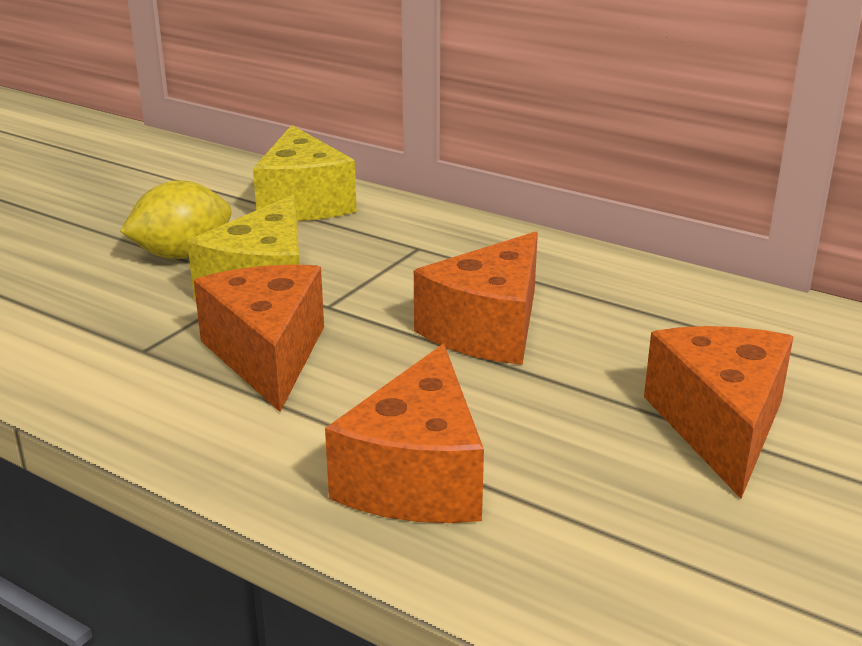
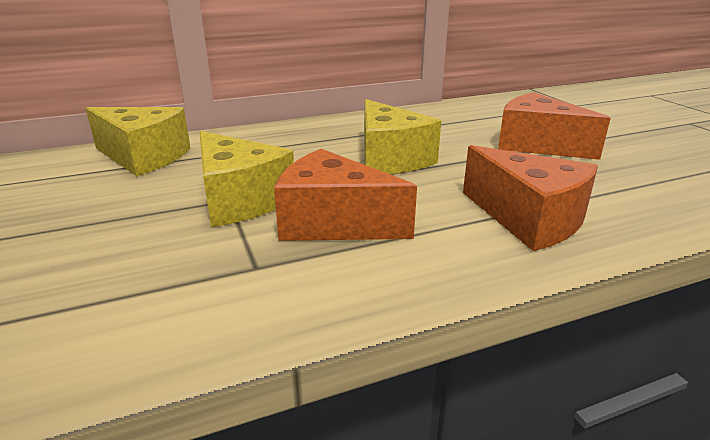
camera: 55 degrees left, 0 degrees up
yellow lemon [120,180,231,259] -> none
orange cheese [414,232,538,365] -> yellow cheese [364,99,441,174]

